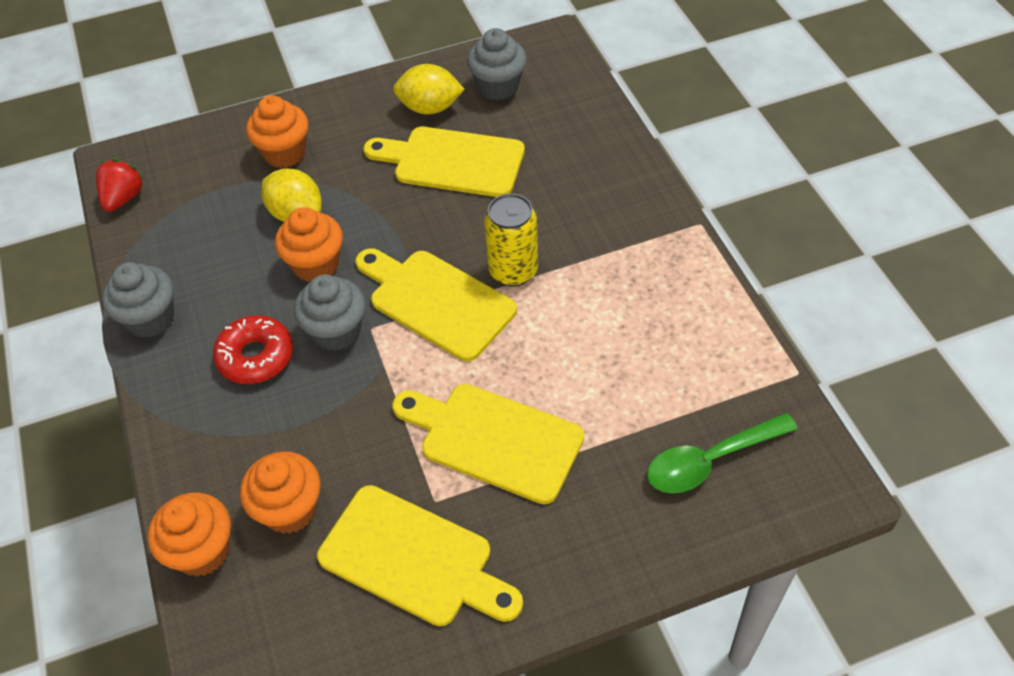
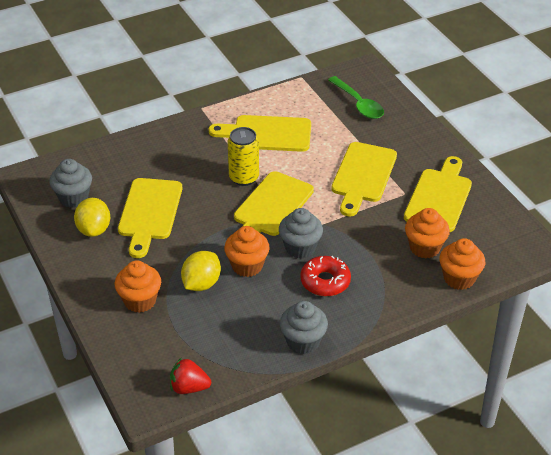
camera: 100 degrees left, 10 degrees down
none -> yellow cutting board [209,115,311,152]

